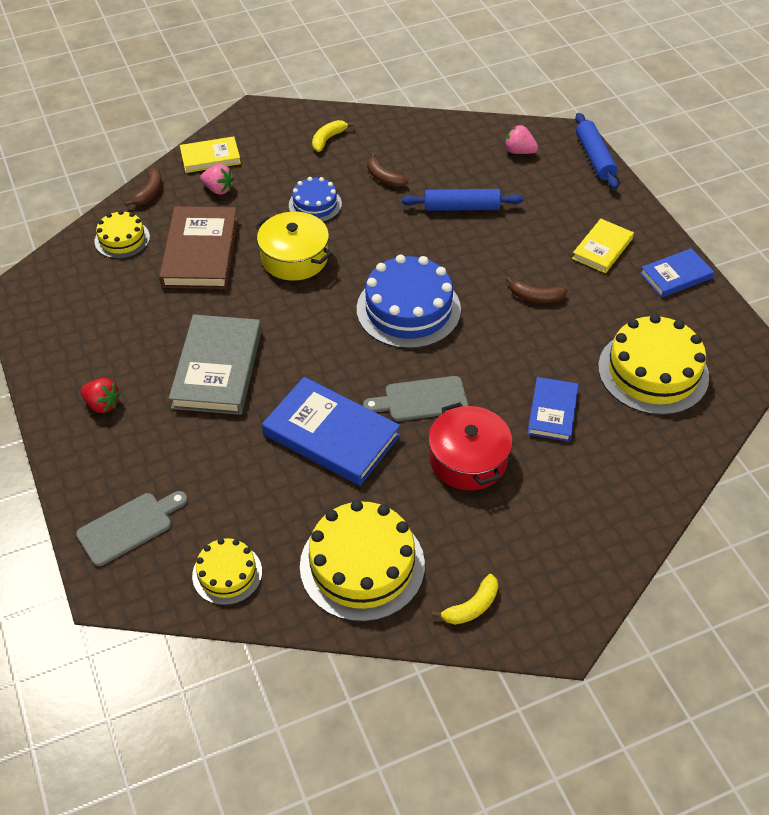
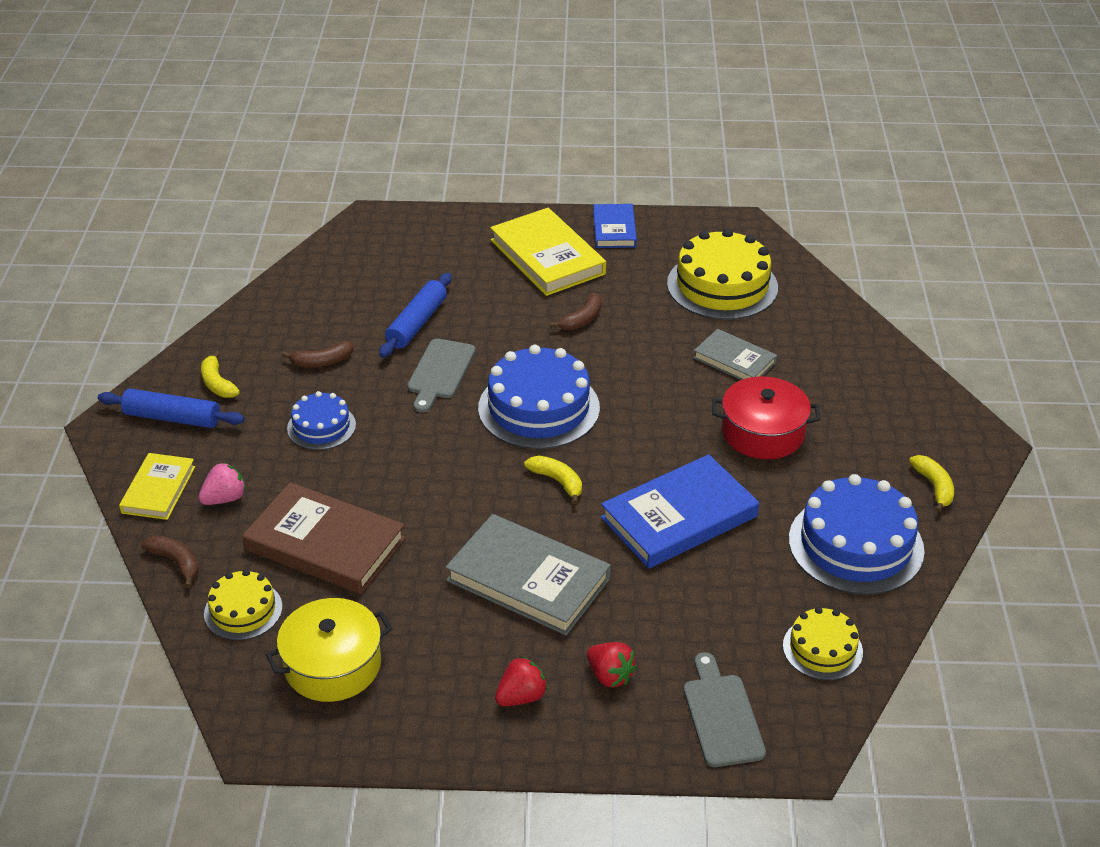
camera: 65 degrees left, 10 degrees down
yellow pot [255,212,332,281] -> yellow pot moved to [266,598,392,702]
yellow cake [300,500,425,622] -> blue cake [789,474,925,595]
grey cutting board [363,376,468,421] -> grey cutting board moved to [407,339,476,413]
pink strawberry [505,125,538,154] -> none
blue book [527,377,579,442] -> grey book [693,329,777,380]
yellow book [572,219,634,273] -> yellow book [490,208,606,296], size x1.70
blue rolling pin [575,113,619,189] -> blue rolling pin moved to [98,388,245,428]
none -> yellow banana [524,456,582,504]
none -> red strawberry [587,642,637,688]

